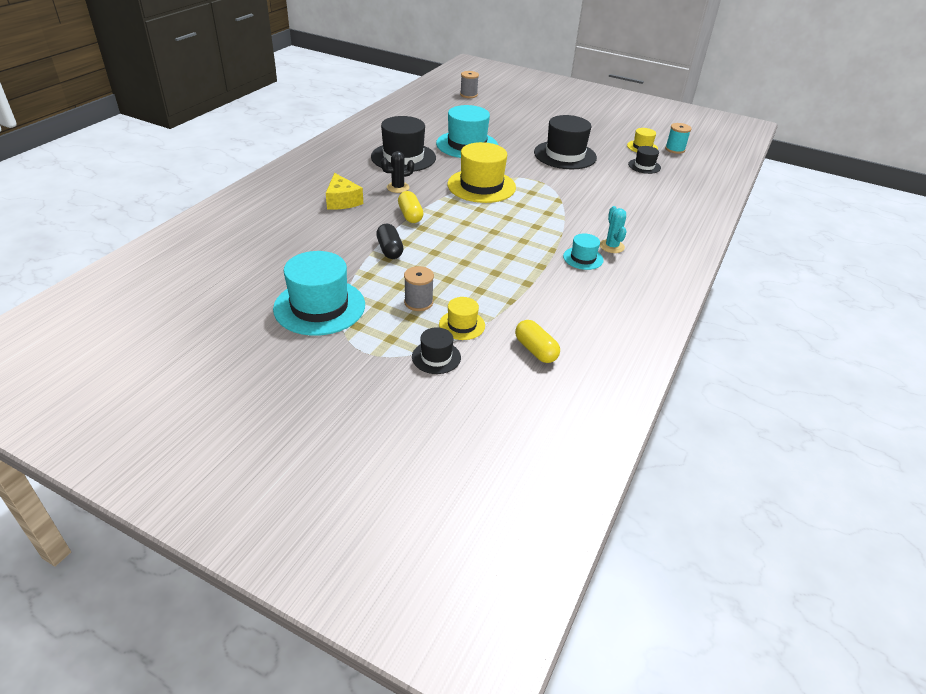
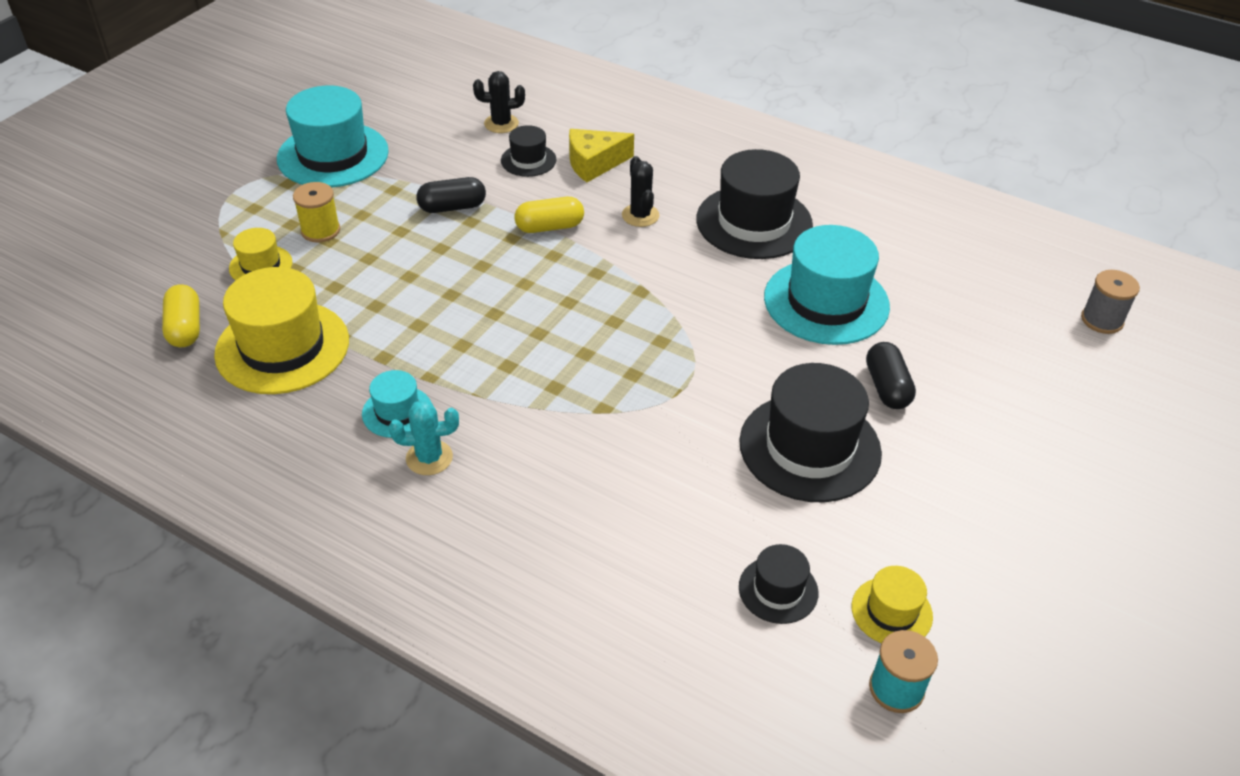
camera: 95 degrees right, 5 degrees up
grey spool [404,266,434,311] -> yellow spool [293,182,340,242]
black hat [412,327,461,374] -> black hat moved to [501,125,556,177]
yellow hat [447,142,516,203] -> yellow hat moved to [214,267,349,394]
yellow capsule [515,320,560,363] -> yellow capsule turned 75 degrees counterclockwise [162,284,200,347]
none -> black cactus [473,71,525,133]
none -> black capsule [866,342,916,409]

